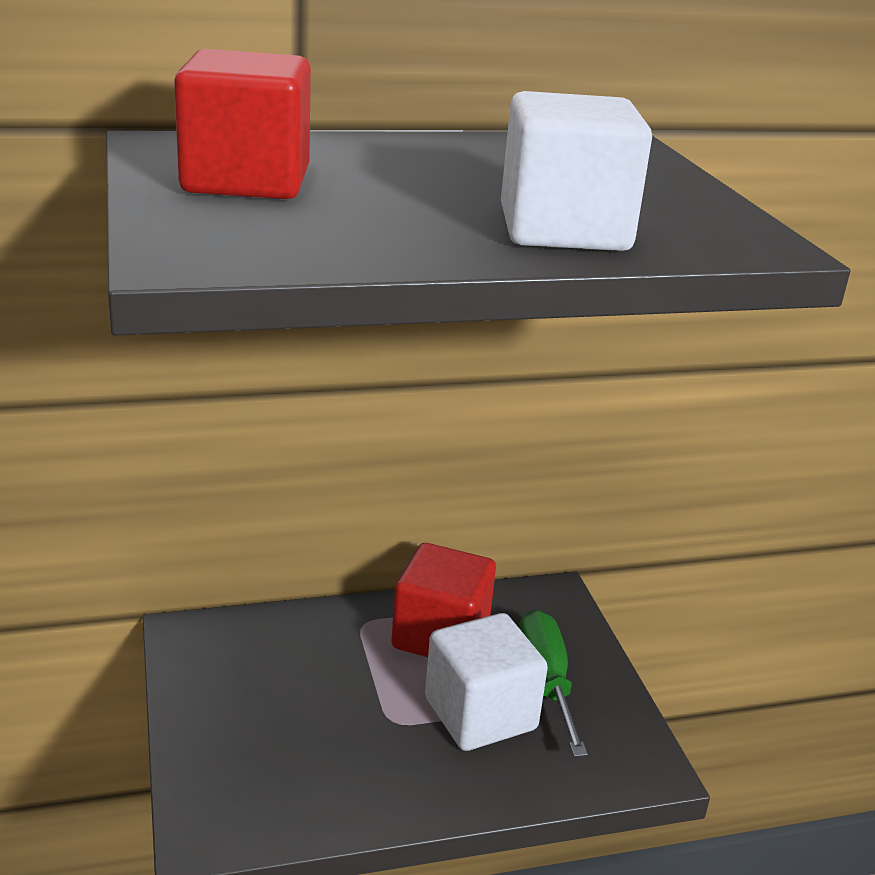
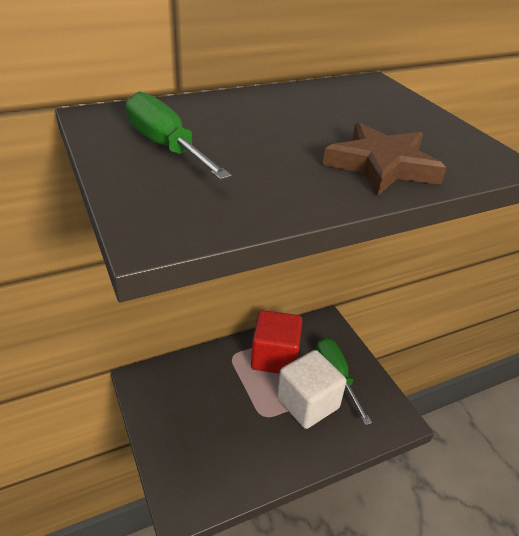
camera: 10 degrees left, 10 degrees up
red cube [174,49,311,199] -> green screwdriver [126,91,232,180]
white cube [501,91,652,251] -> brown star [323,123,447,196]

